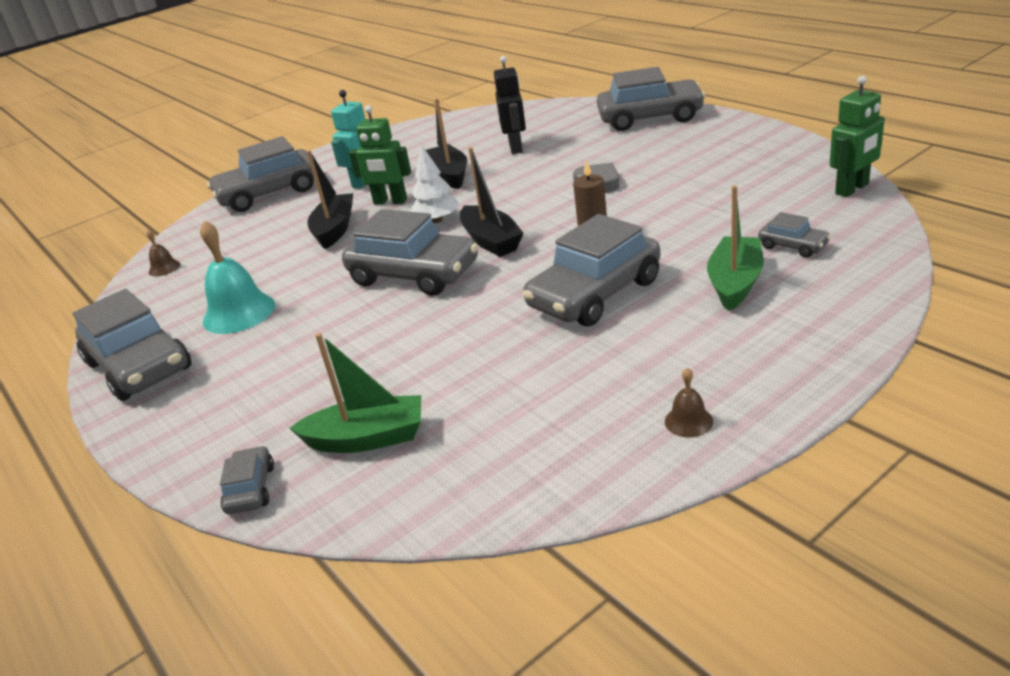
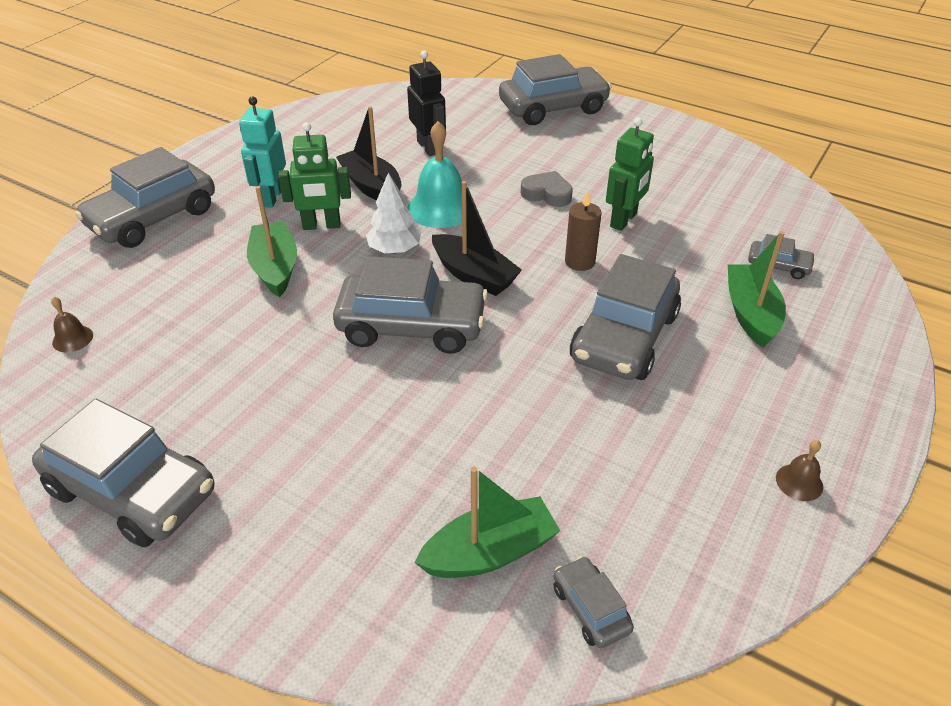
camera: 25 degrees left, 10 degrees up
turquoise bell [200,221,275,334] -> turquoise bell moved to [407,121,462,228]
grey car [220,446,274,514] -> grey car moved to [554,556,634,648]
black boat [307,150,353,249] -> green boat [247,186,297,297]
green robot [830,76,885,197] -> green robot moved to [606,117,654,231]

